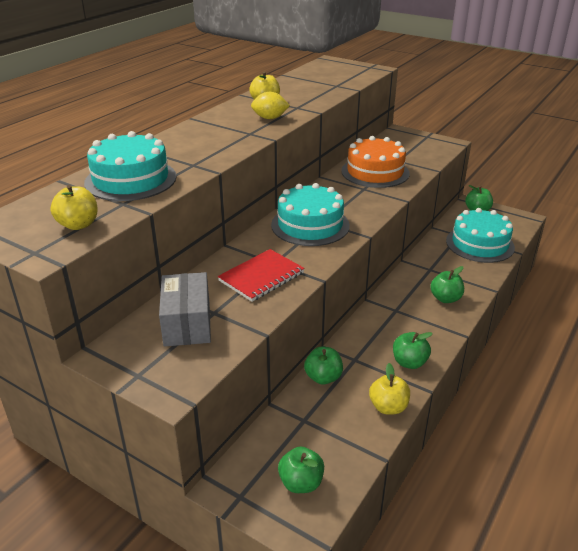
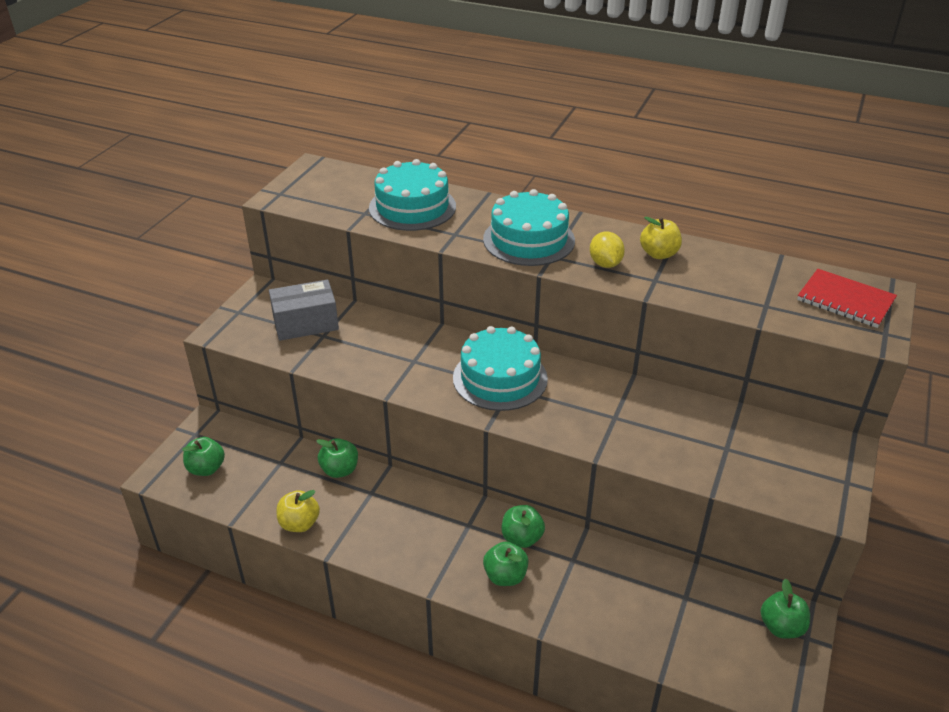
camera: 80 degrees right, 5 degrees up
yellow apple [50,185,98,230] -> none
red notebook [218,249,305,302] -> red notebook moved to [797,269,897,328]
orange cake [341,136,410,188] -> none
green apple [393,332,433,369] -> green apple moved to [502,505,545,548]
turquoise cake [446,208,515,263] -> turquoise cake moved to [483,189,575,266]

